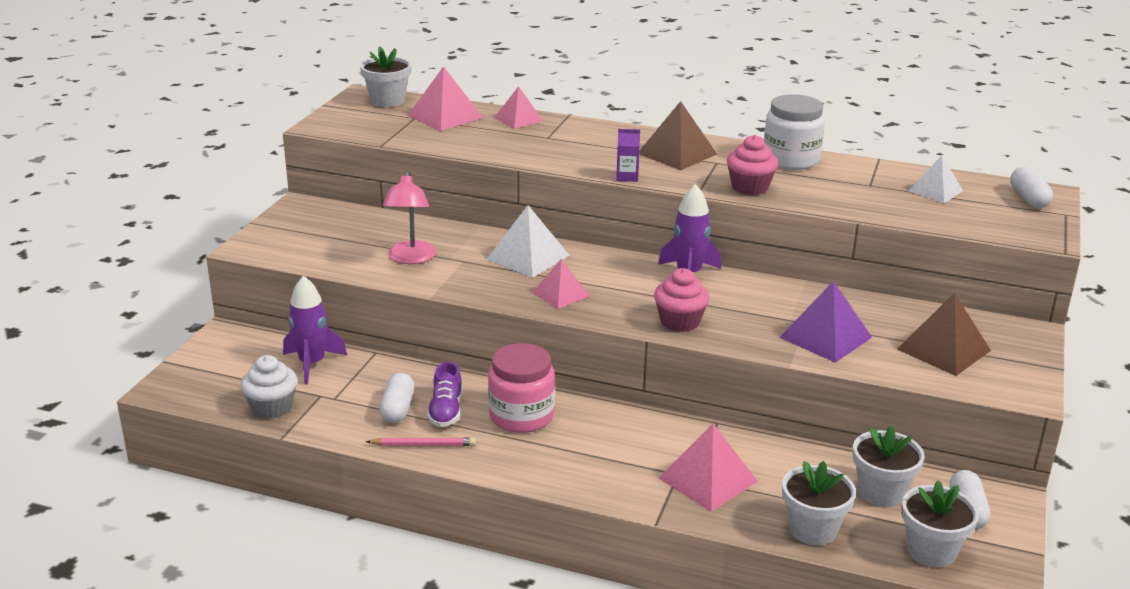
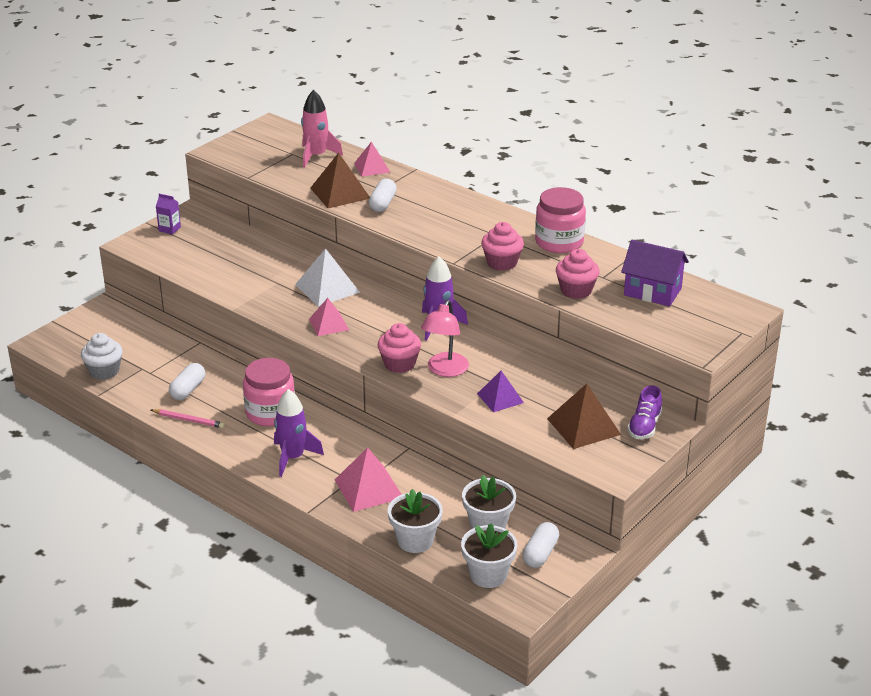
camera: 20 degrees right, 5 degrees up
purple rocket [283,276,347,385] -> purple rocket moved to [274,389,324,477]
white flower pot [360,46,412,107] -> none
pink lamp [382,171,436,264] -> pink lamp moved to [421,300,469,377]
pink pyramid [408,66,483,131] -> pink rocket [301,90,343,168]
purple shoe [427,361,462,427] -> purple shoe moved to [627,385,662,439]
purple carton [616,129,640,182] -> purple carton moved to [156,194,181,234]
brown pyramid [639,101,717,170] -> brown pyramid moved to [310,153,370,208]
white jar [764,94,825,170] -> pink jar [535,187,586,253]
purple pyramid [780,281,872,363] -> purple pyramid [477,371,524,412], size x0.66
white pyramid [909,155,963,203] -> purple house [621,240,689,306]
white capsule [1010,167,1053,208] -> white capsule moved to [369,179,397,212]
none -> pink cupcake [556,249,600,299]

